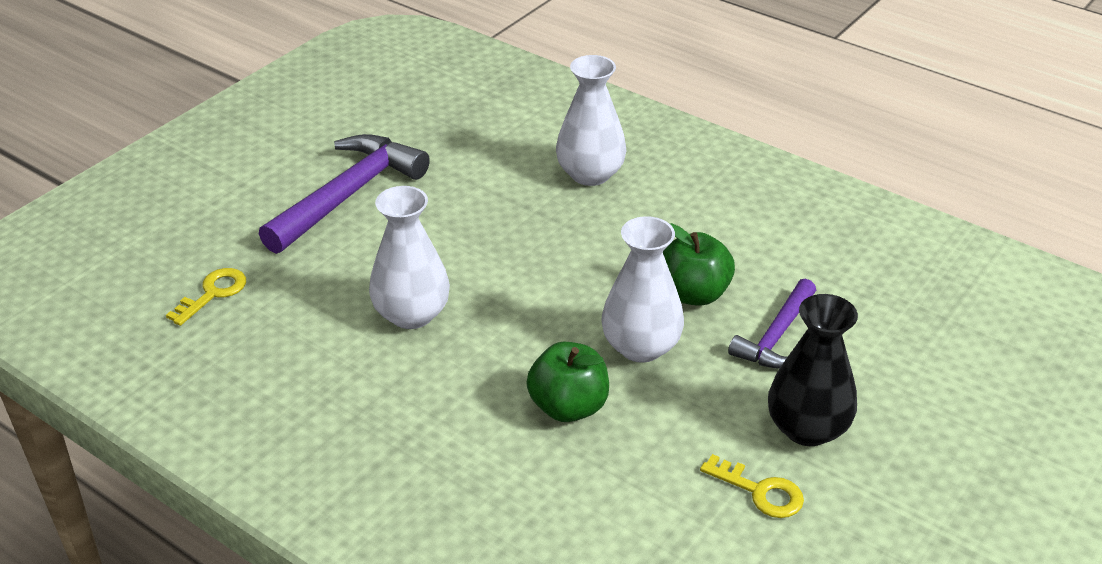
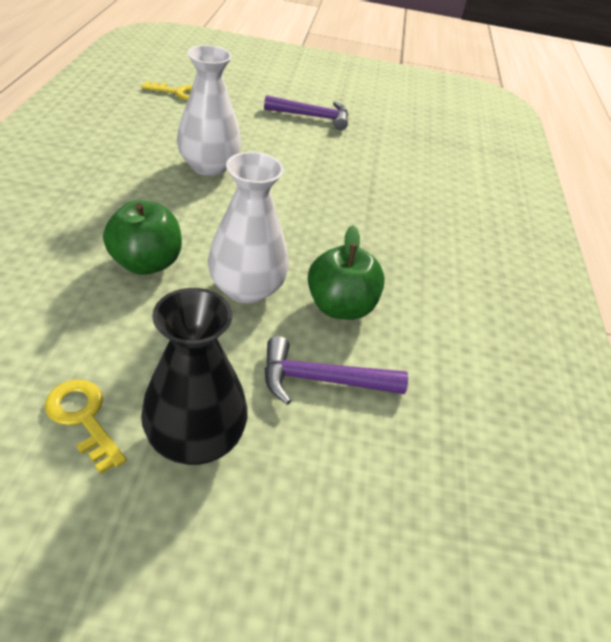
camera: 55 degrees right, 5 degrees up
purple hammer [259,134,430,254] -> purple hammer [264,95,348,130], size x0.60
white vase [556,55,626,186] -> none
yellow key [700,454,804,518] -> yellow key turned 135 degrees clockwise [45,379,126,474]

